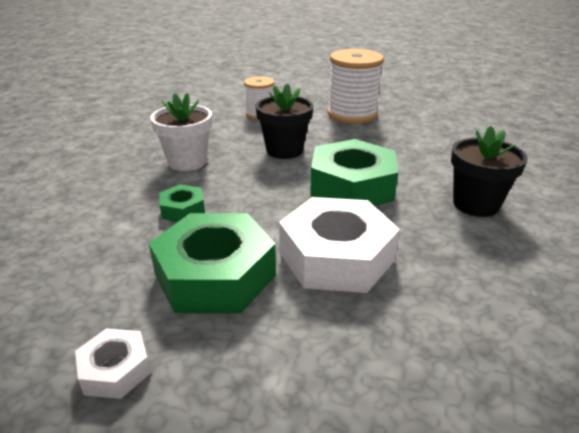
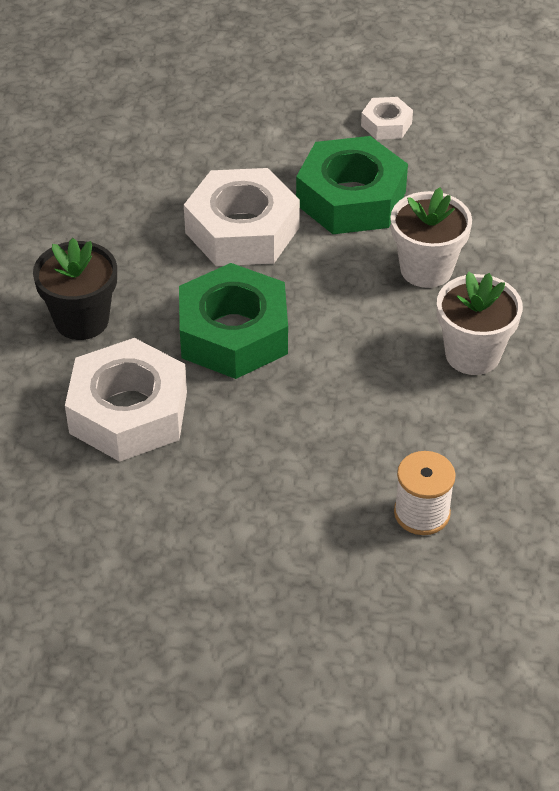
camera: 170 degrees right, 15 degrees up
green nut [159,184,205,222] -> white flower pot [391,187,472,288]
black flower pot [256,83,313,159] -> none
white spool [327,49,384,124] -> none
none -> white nut [65,338,187,462]

